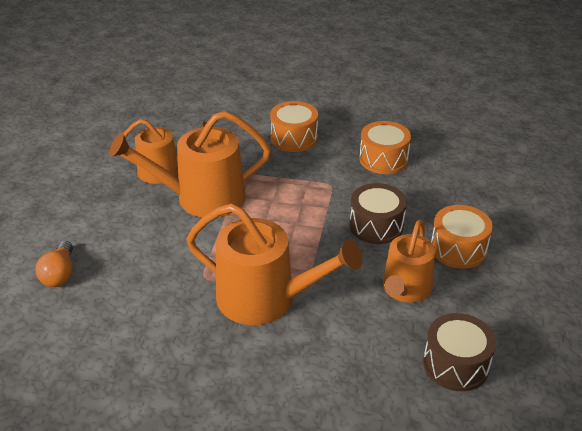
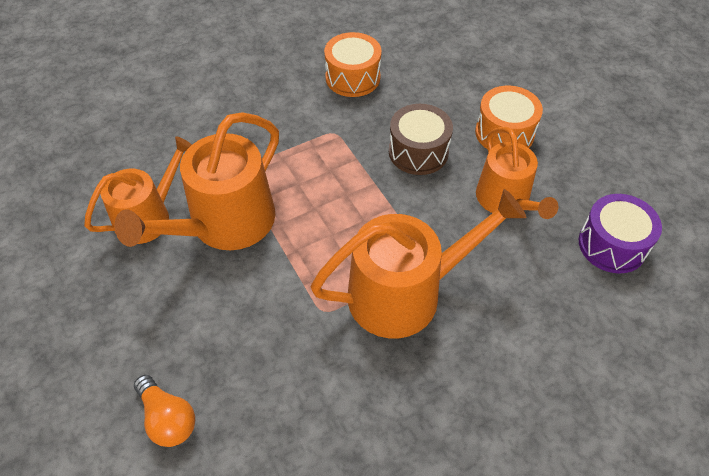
camera: 40 degrees left, 15 degrees up
orange drum [270,101,318,152] -> none
brown drum [423,313,496,391] -> purple drum [579,194,662,274]

